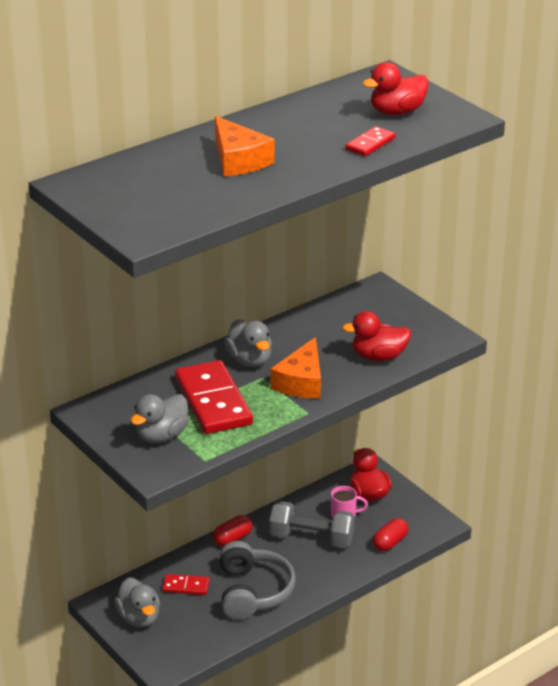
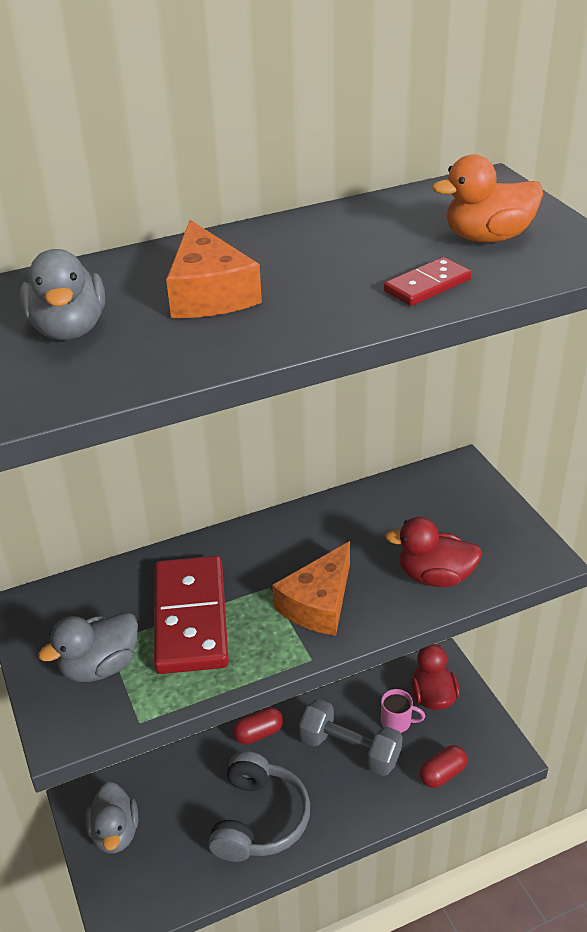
camera: 15 degrees right, 5 degrees up
red domino [162,574,210,595] -> none
grey duck [224,319,272,367] -> grey duck moved to [20,249,105,340]
red duck [363,62,429,115] -> orange duck [432,154,543,243]

